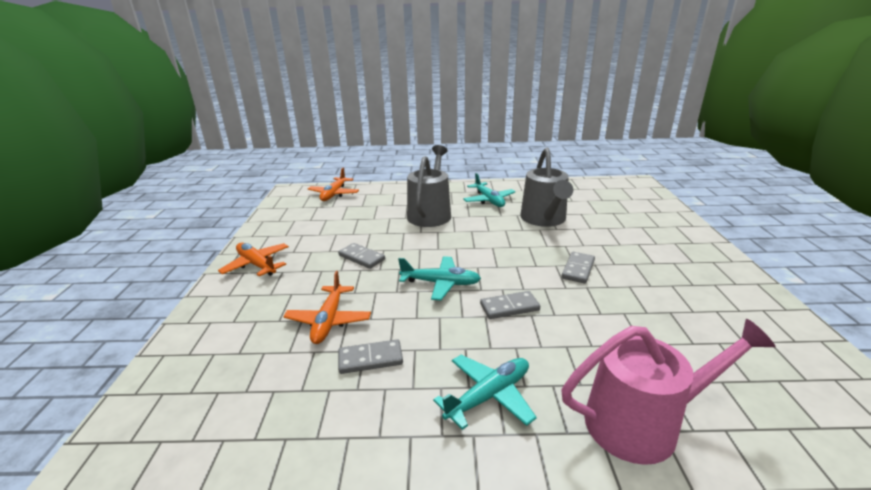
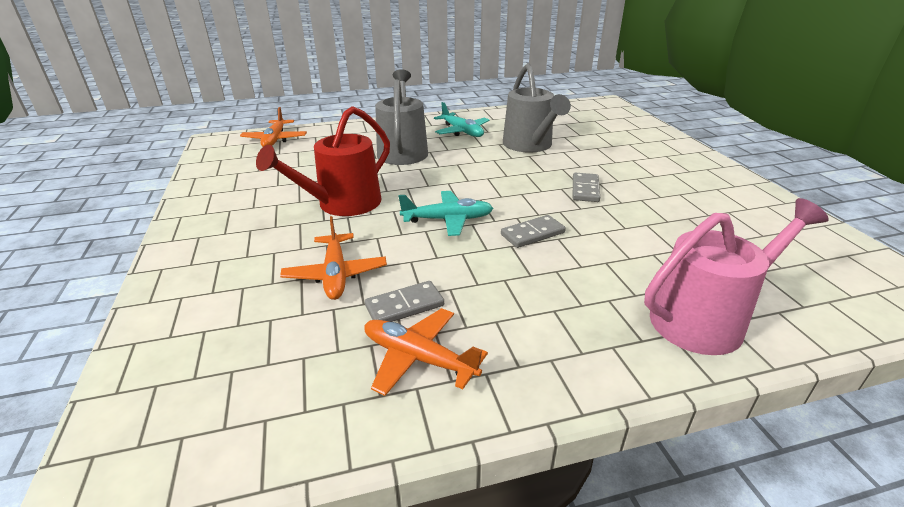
camera: 15 degrees left, 5 degrees up
orange plane [218,243,289,276] -> orange plane moved to [364,308,488,396]
grey domino [338,243,385,269] -> red watering can [256,106,390,216]
turquoise plane [433,355,537,430] -> none

